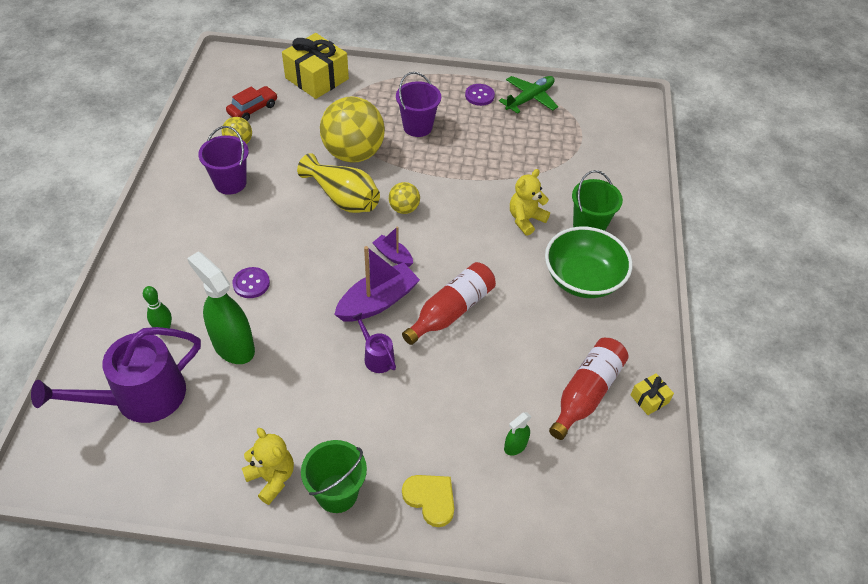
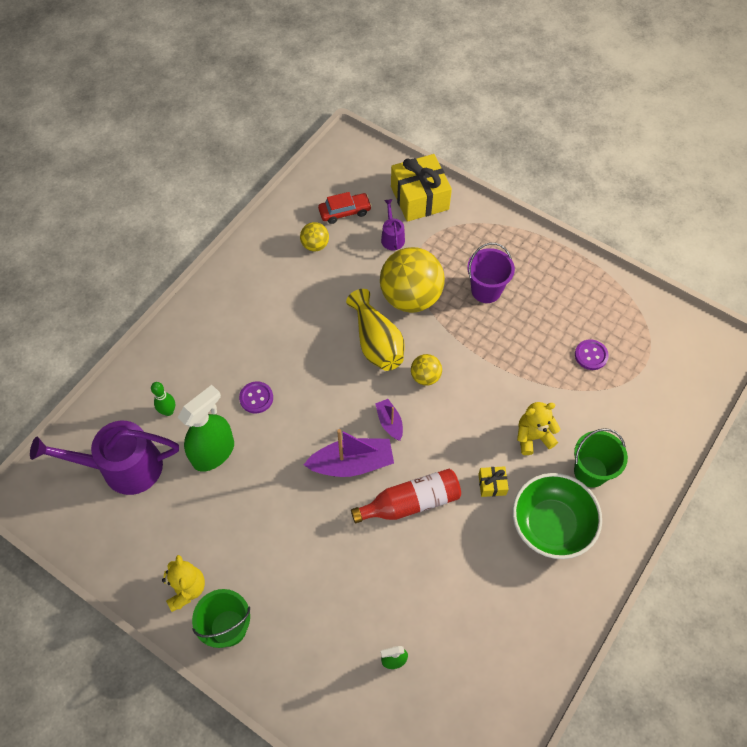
camera: 30 degrees right, 10 degrees up
green spray bottle [187,252,255,364] -> green spray bottle turned 60 degrees clockwise [178,385,234,472]
purple bucket [198,126,249,195] -> none
purple watering can [352,313,396,373] -> purple watering can moved to [381,199,405,250]
yellow heart [402,475,454,527] -> none
purple button [465,84,495,106] -> purple button moved to [575,339,609,370]
green plane [499,76,558,114] -> none
red bottle [549,338,629,440] -> none
yellow gift [631,373,674,415] -> yellow gift moved to [478,466,509,497]

